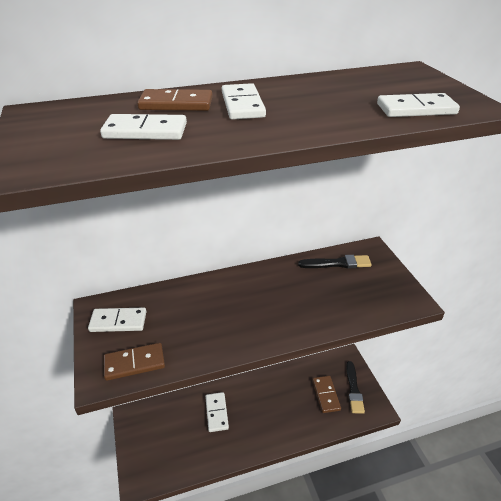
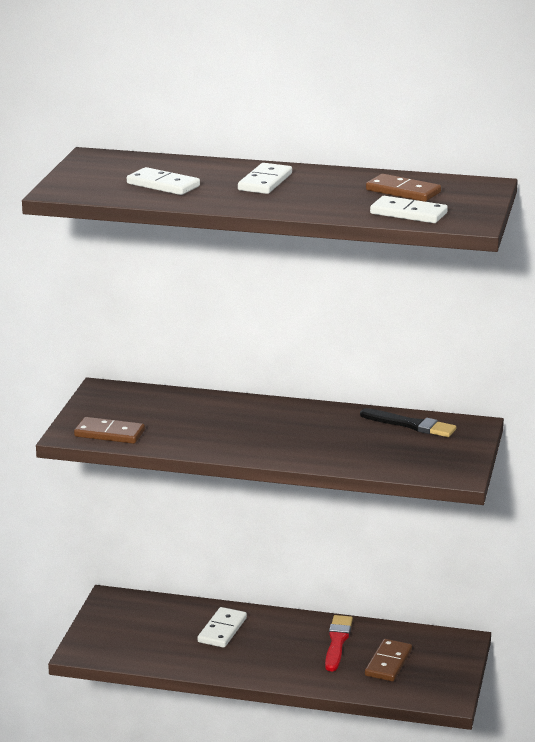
camera: 30 degrees right, 15 degrees down
white domino [88,308,147,332] -> none
brown domino [137,89,213,111] -> brown domino moved to [366,174,441,202]
black brush [346,361,365,414] -> none
none -> red brush [325,615,353,671]

